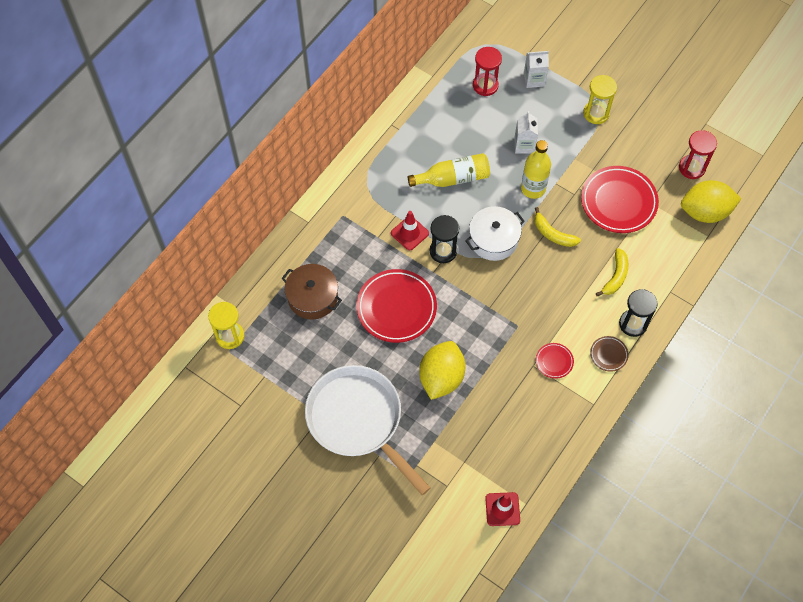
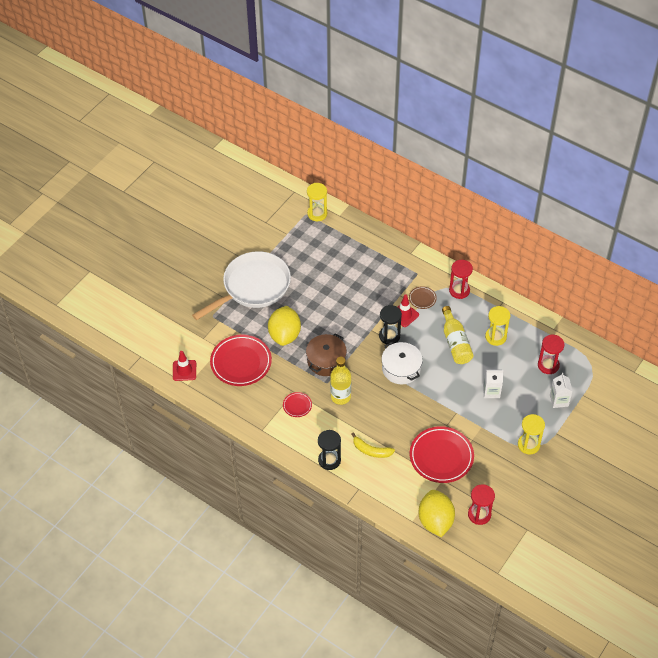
camera: 90 degrees right, 10 degrees down
brown pot [281,264,342,320] -> brown pot moved to [306,334,347,376]
red plate [356,269,437,343] -> red plate moved to [210,335,272,386]
yellow lemon [419,341,466,400] -> yellow lemon turned 75 degrees clockwise [268,306,301,346]
yellow bottle [521,140,551,199] -> yellow bottle moved to [330,357,351,405]
yellow banana [535,207,581,247] -> none
brown plate [590,336,629,372] -> brown plate moved to [409,286,437,309]
none -> red hourglass [449,260,473,299]
none -> yellow hourglass [485,306,510,346]

